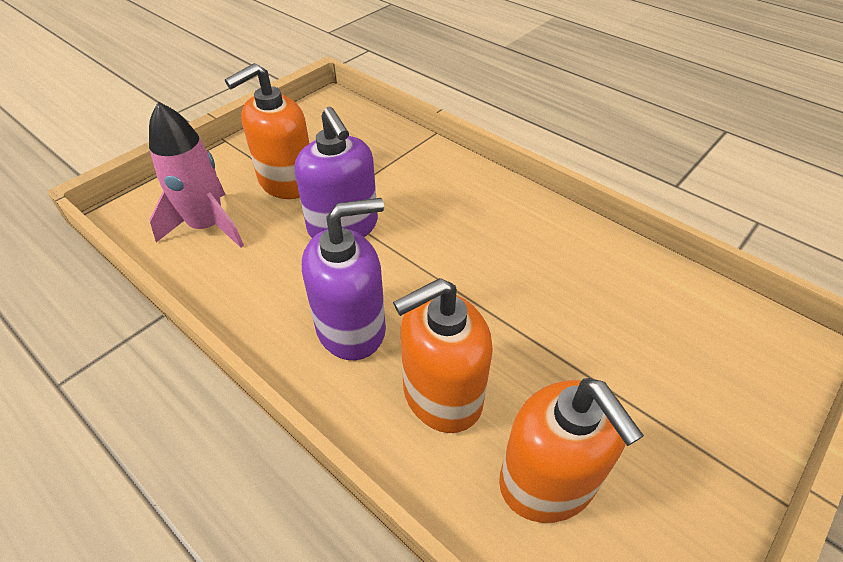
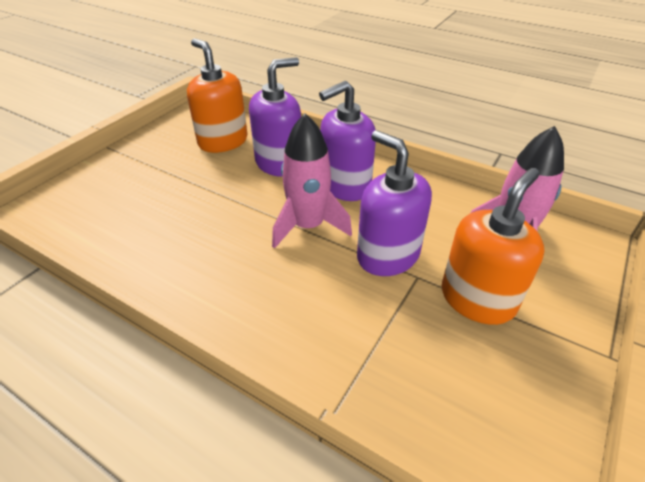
camera: 170 degrees right, 5 degrees down
orange soap dispenser [393,278,493,433] -> purple soap dispenser [249,57,301,177]
none -> pink rocket [272,113,352,249]

